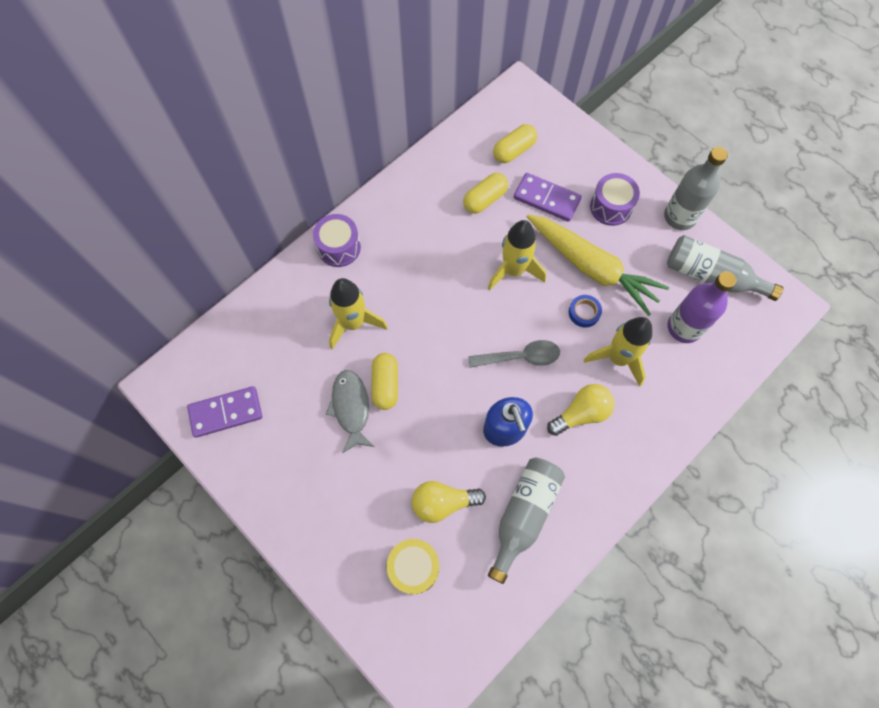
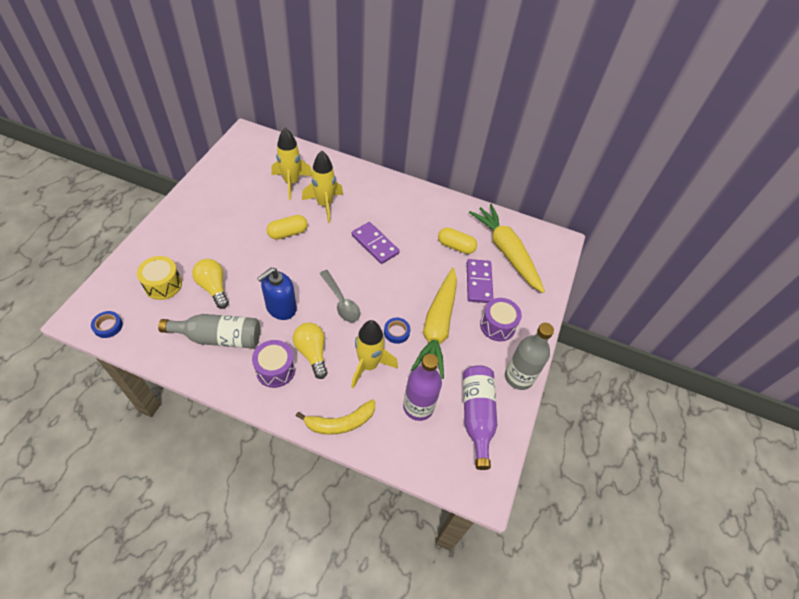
camera: 60 degrees right, 15 degrees down
purple domino [187,386,262,438] -> purple domino moved to [352,222,400,264]
purple drum [313,214,361,267] -> purple drum moved to [252,340,295,388]
grey fish [326,370,375,453] -> none
yellow rocket [488,220,546,291] -> yellow rocket moved to [272,128,312,200]
yellow capsule [493,124,537,163] -> yellow carrot [469,204,545,293]
yellow light bulb [547,384,615,436] -> yellow light bulb turned 150 degrees counterclockwise [293,323,328,379]
grey bottle [667,235,783,301] -> purple bottle [463,365,497,470]
none -> blue tape [91,311,123,338]
none -> yellow banana [296,399,375,435]

